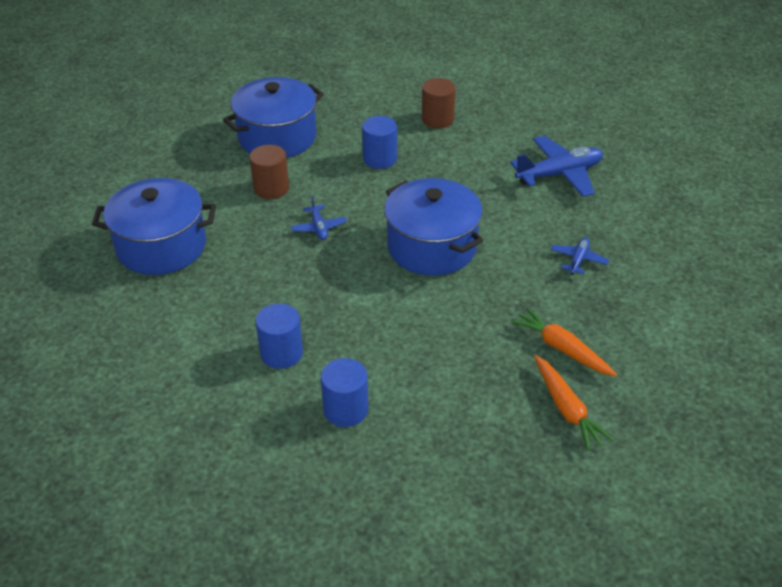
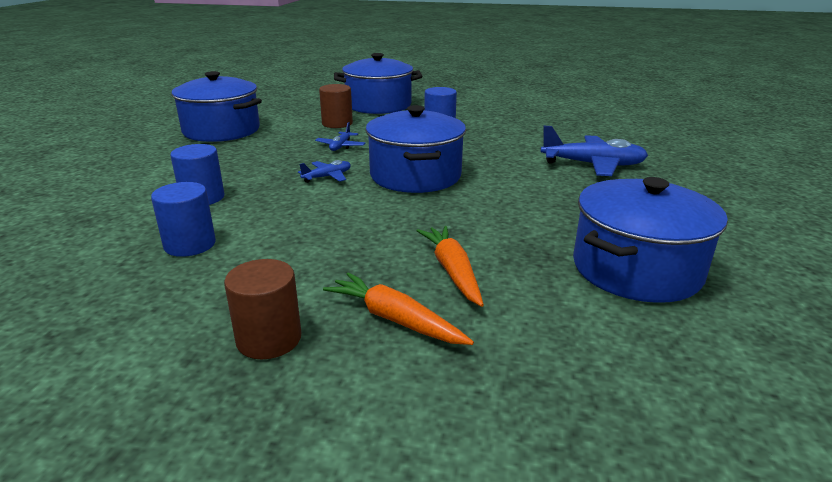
camera: 30 degrees right, 15 degrees down
brown cylinder [422,78,456,128] -> brown cylinder moved to [224,259,301,359]
orange carrot [534,355,614,451] -> orange carrot turned 120 degrees clockwise [323,272,474,345]
blue plane [551,237,609,275] -> blue plane moved to [298,160,351,183]
none -> blue pot [573,177,728,303]

